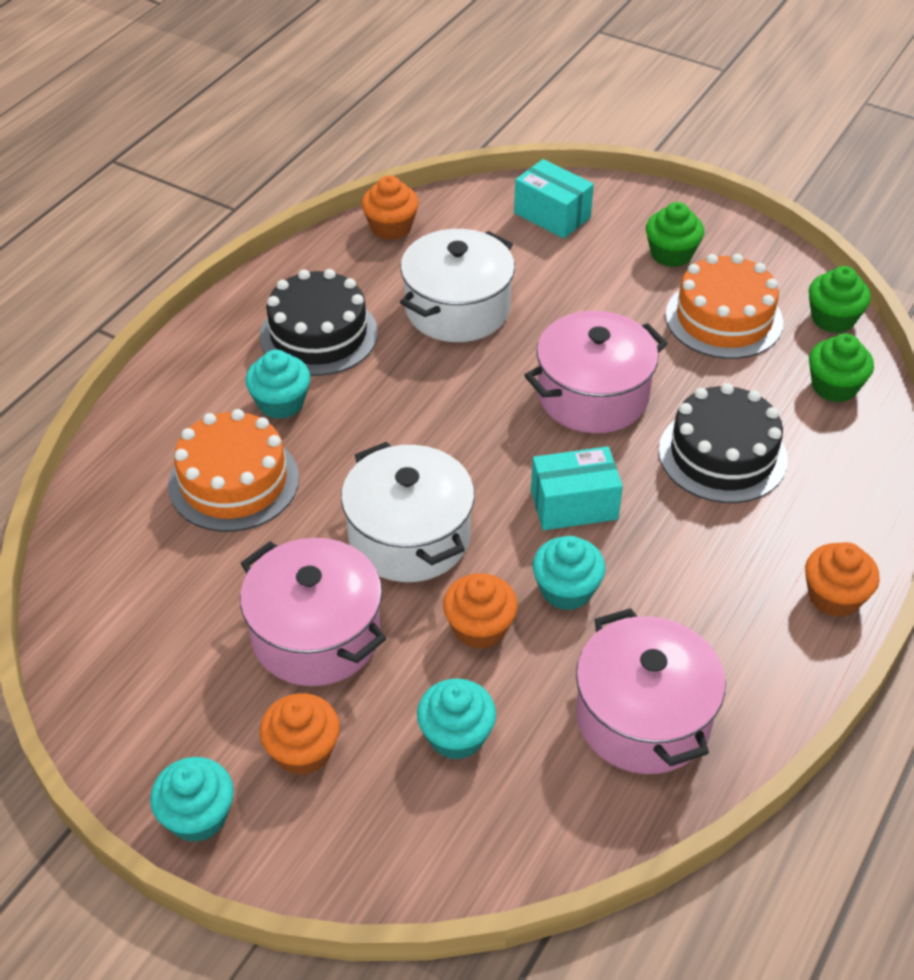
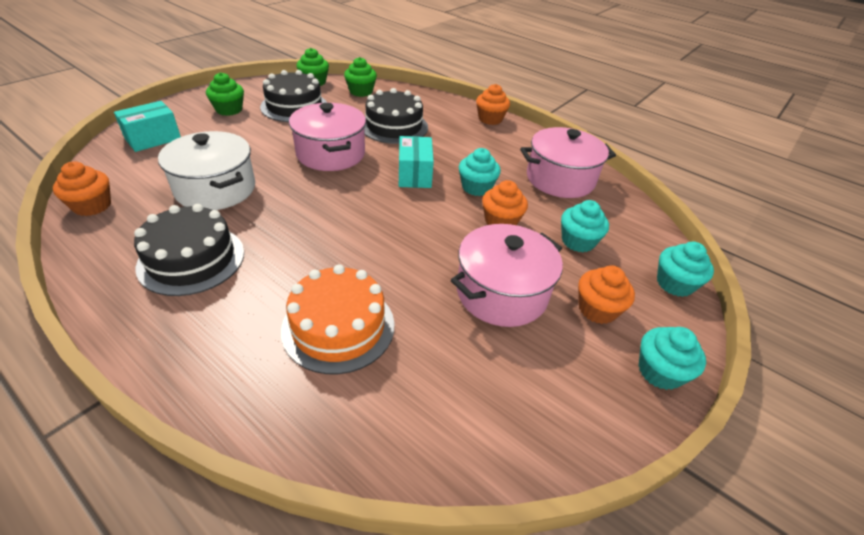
camera: 85 degrees left, 5 degrees down
turquoise cupcake [245,350,310,419] -> turquoise cupcake moved to [657,242,714,297]
white pot [341,442,475,582] -> none
orange cake [666,254,783,359] -> black cake [260,70,327,122]

